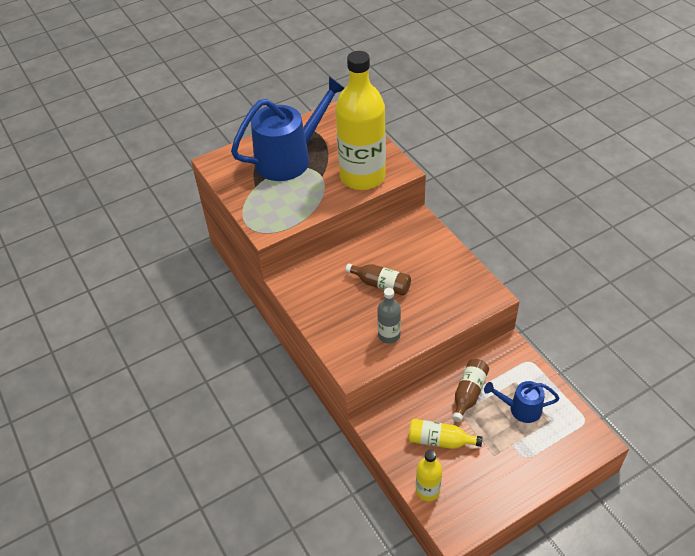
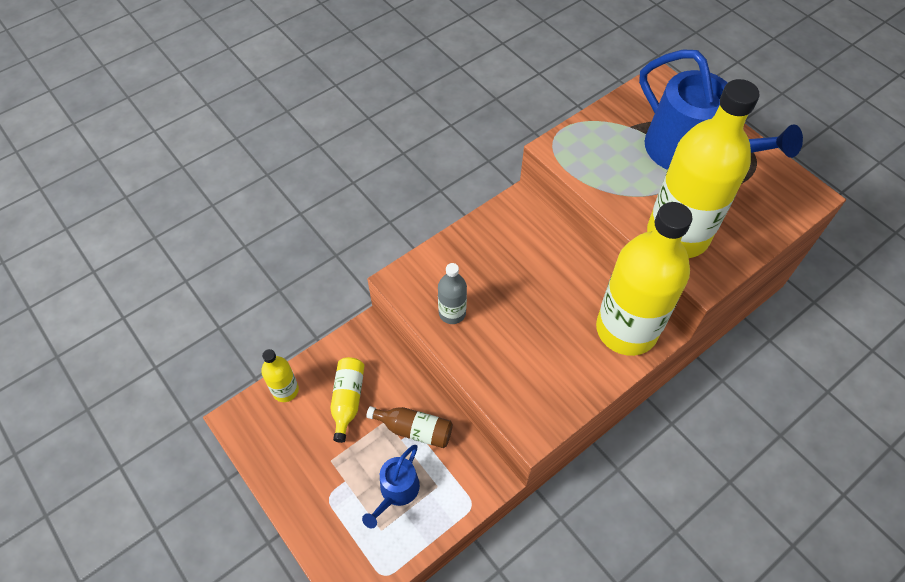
camera: 80 degrees right, 10 degrees up
brown bottle [345,263,411,296] -> none
blue watering can [484,381,560,423] -> blue watering can turned 150 degrees counterclockwise [362,445,420,528]
none -> yellow bottle [596,202,693,356]

